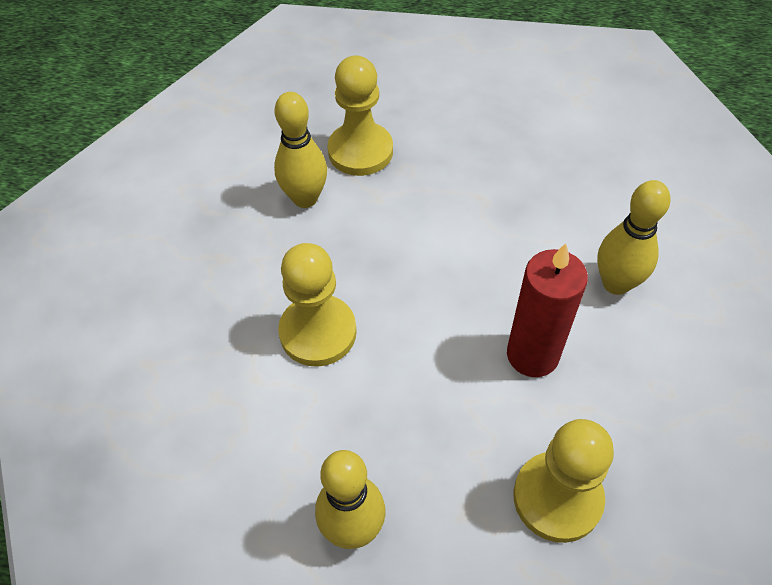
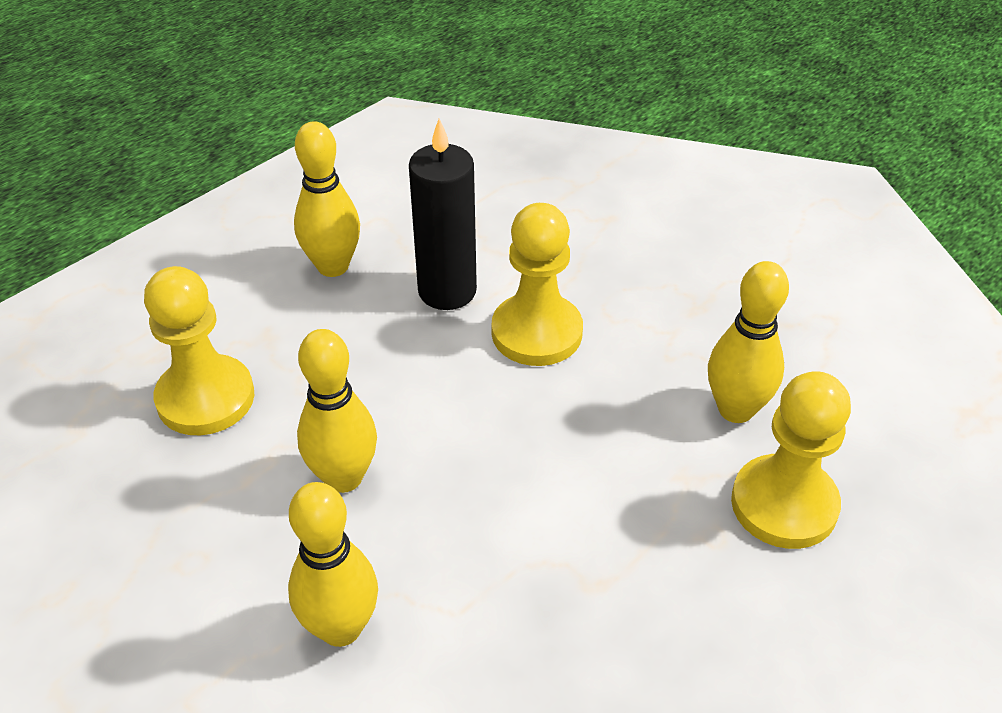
camera: 125 degrees right, 10 degrees down
red candle [507,243,588,377] -> yellow bowling pin [297,329,377,493]
none -> black candle [409,118,477,310]

